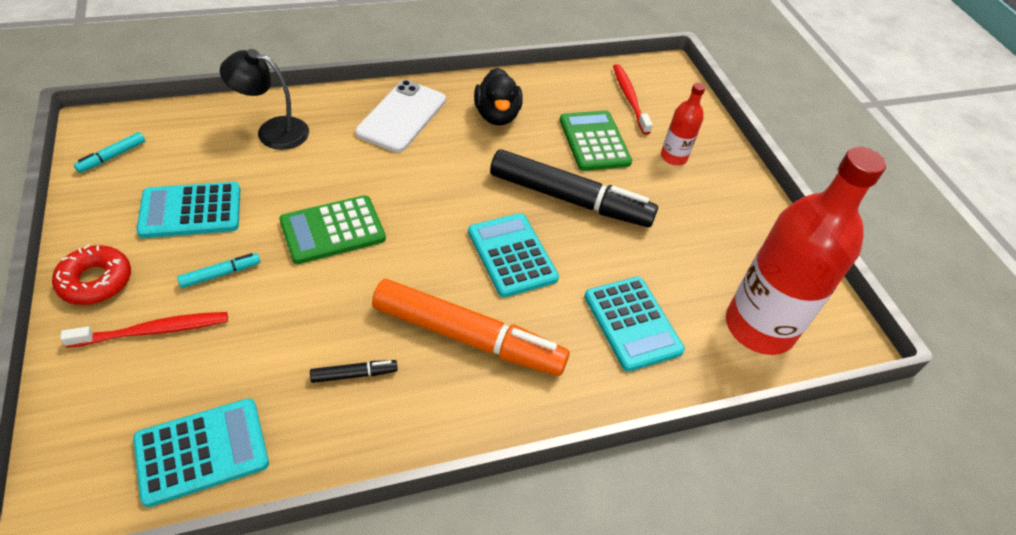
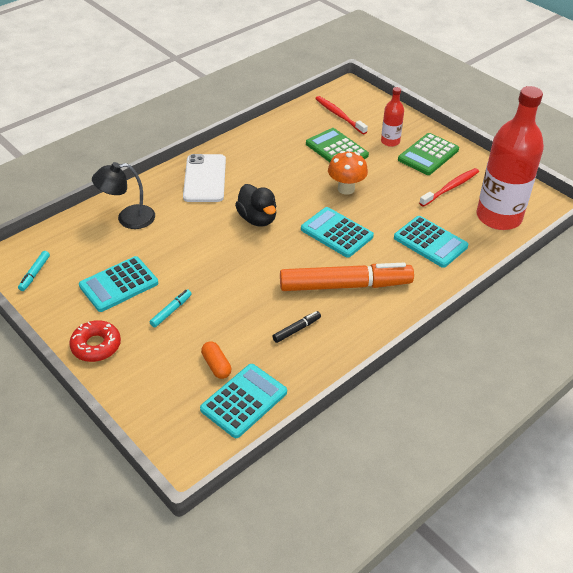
camera: 20 degrees left, 5 degrees down
red toothbrush [60,312,228,348] -> red toothbrush moved to [419,168,479,207]
green calculator [279,195,386,264] -> green calculator moved to [398,133,459,175]
black duck [474,68,523,126] -> black duck moved to [235,184,276,227]
black marker [490,149,658,227] -> orange mushroom [328,151,368,195]
none -> orange capsule [201,341,231,379]

